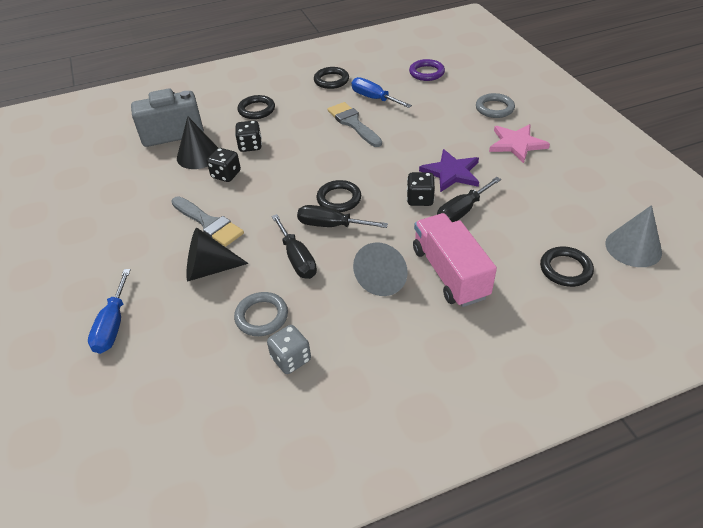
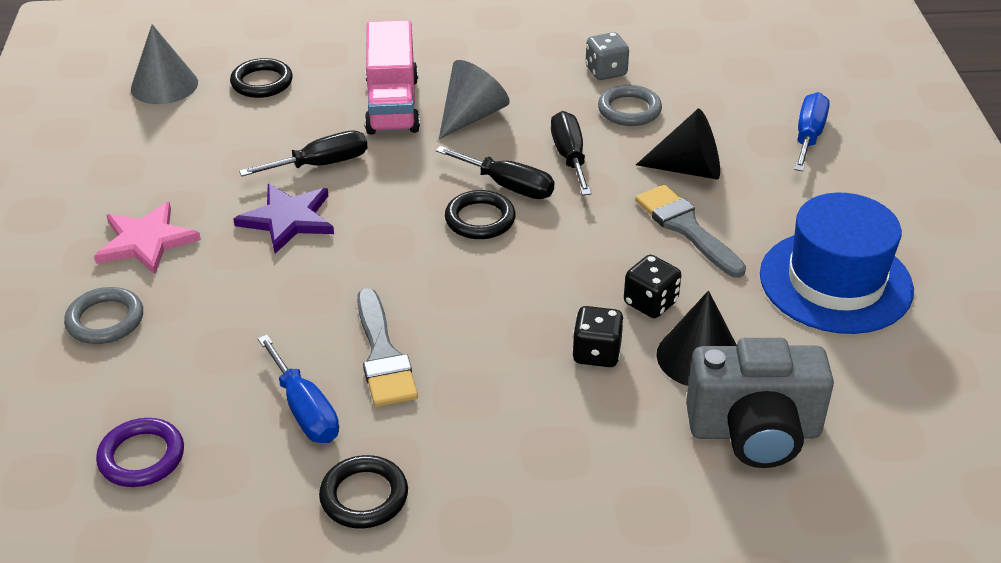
camera: 165 degrees left, 5 degrees down
black ring [237,95,275,119] -> none
black dice [407,172,435,206] -> none
none -> blue hat [760,193,914,334]

